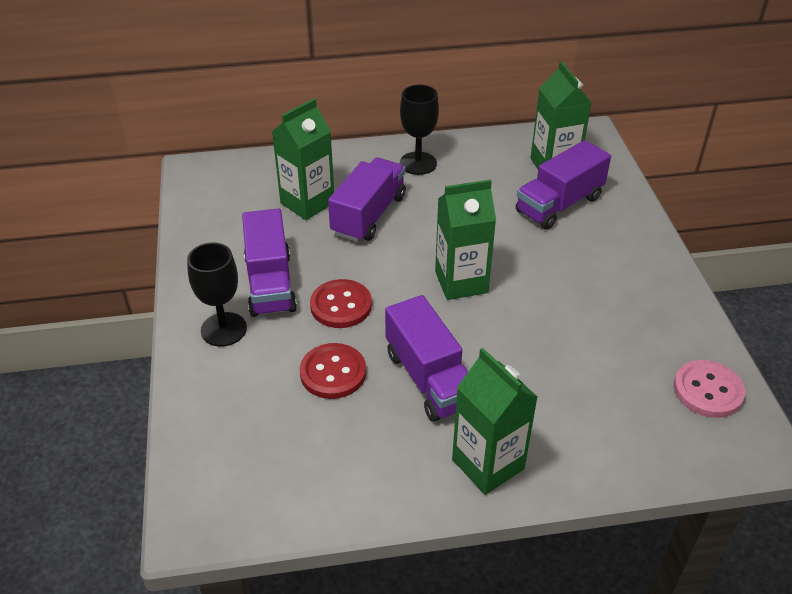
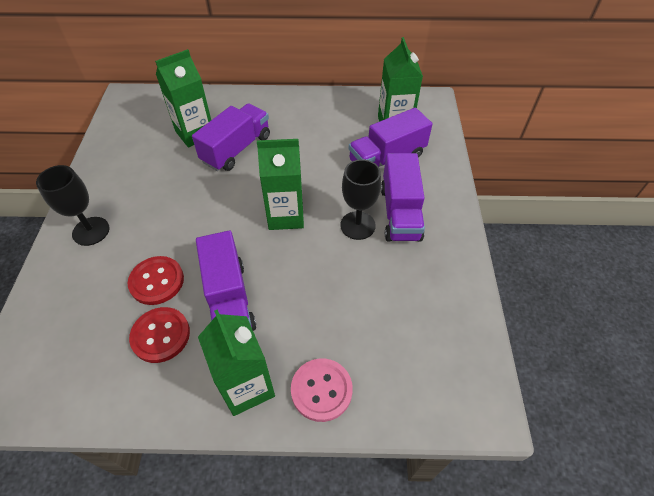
camera: 10 degrees right, 10 degrees up
purple truck [242,209,297,317] -> purple truck moved to [381,153,425,242]
red button [310,279,372,328] -> red button moved to [129,307,190,363]
black goblet [400,85,439,175] -> black goblet moved to [340,159,381,240]
pink button [674,360,745,418] -> pink button moved to [291,358,353,422]

